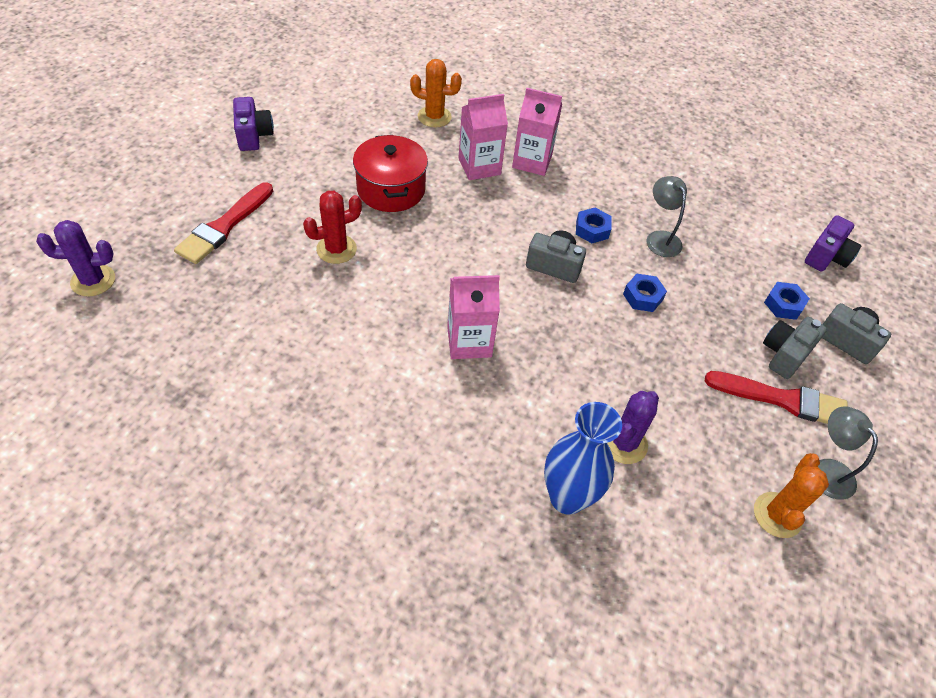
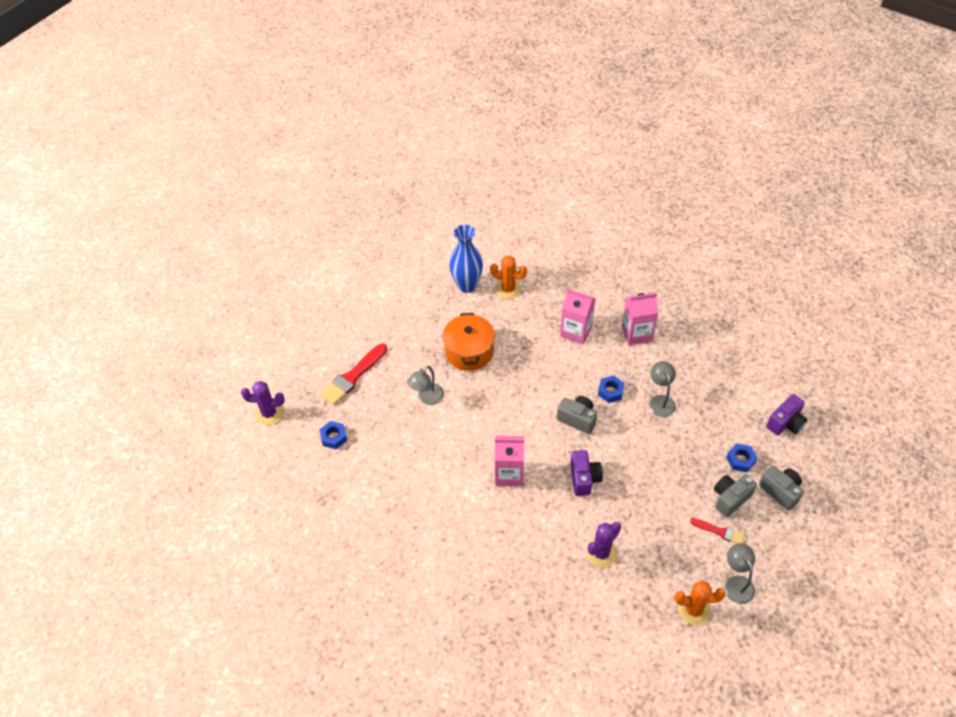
camera: 15 degrees right, 0 degrees up
purple camera [233,97,274,151] -> purple camera moved to [570,450,603,496]
red cactus [303,191,362,264] -> grey lamp [407,366,444,405]
red pot [353,135,428,212] -> orange pot [443,313,495,371]
pink carton [458,94,508,180] -> pink carton moved to [622,293,658,345]
blue vase [544,402,622,515] -> blue vase moved to [449,225,483,293]
blue nut [623,274,667,312] -> blue nut moved to [320,421,347,449]
red brush [705,371,848,424] -> red brush [690,518,744,544], size x0.56
orange cactus [754,453,829,538] -> orange cactus turned 60 degrees clockwise [675,580,726,625]

